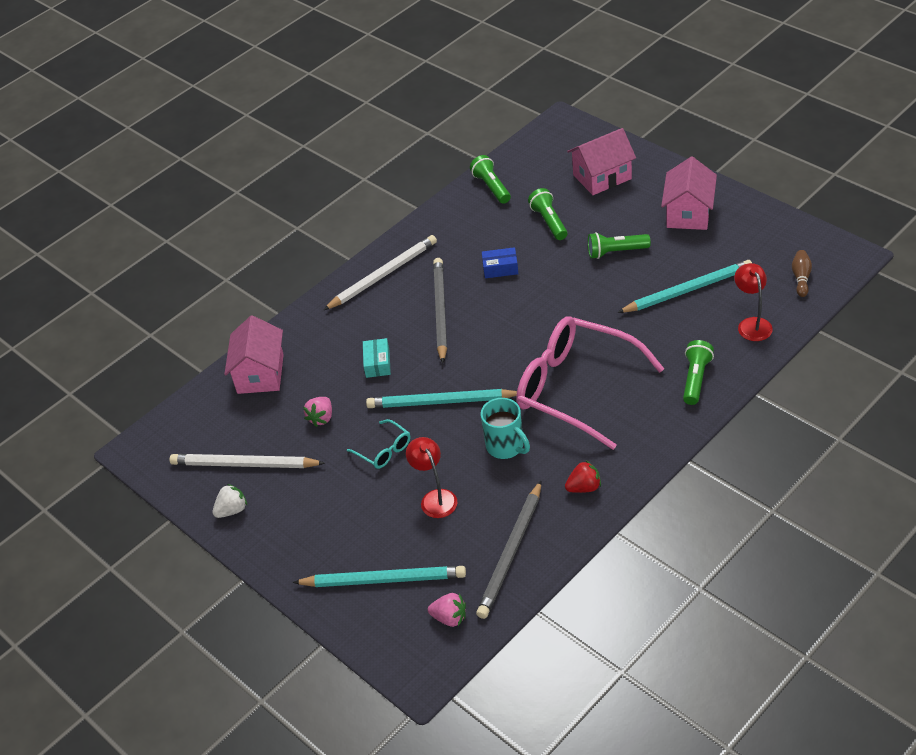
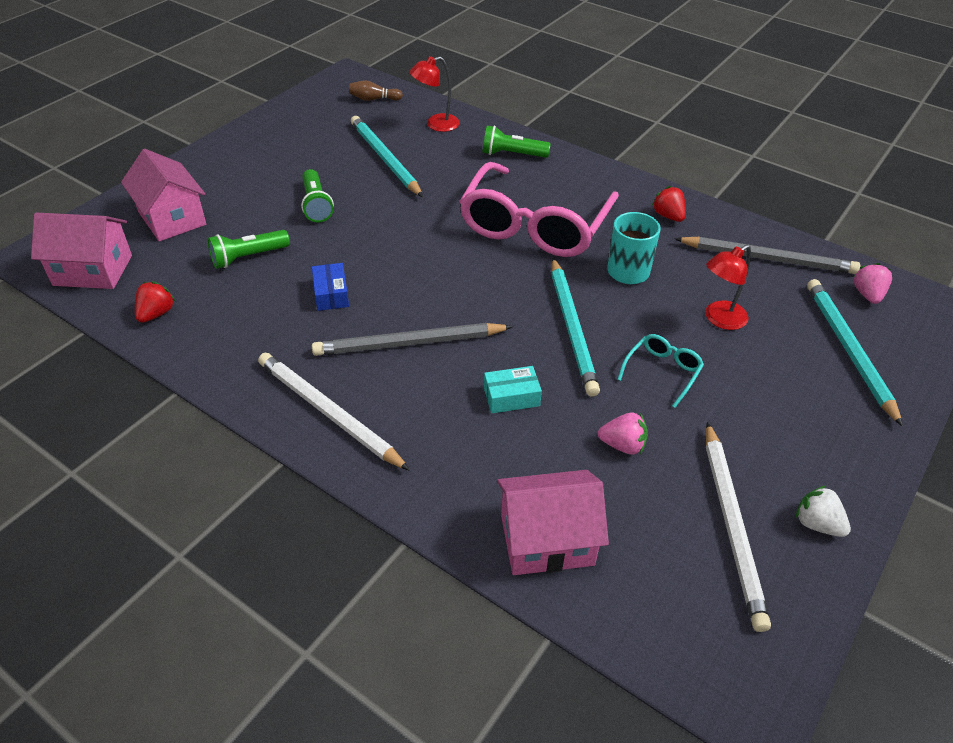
camera: 105 degrees left, 0 degrees up
green flashlight [470,155,511,204] -> red strawberry [135,281,175,323]
pink house [661,156,717,230] -> pink house moved to [31,212,132,289]

